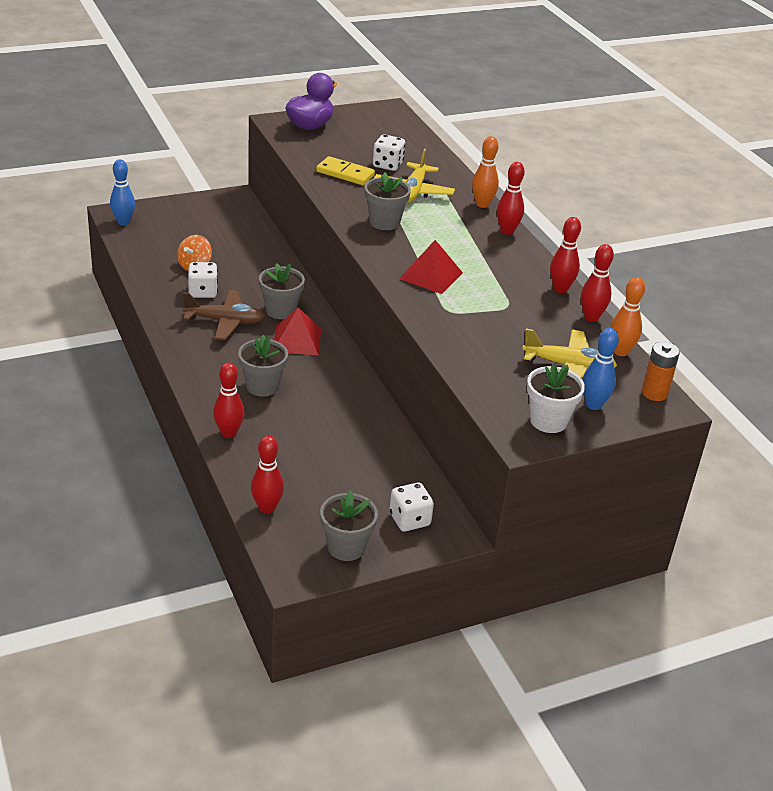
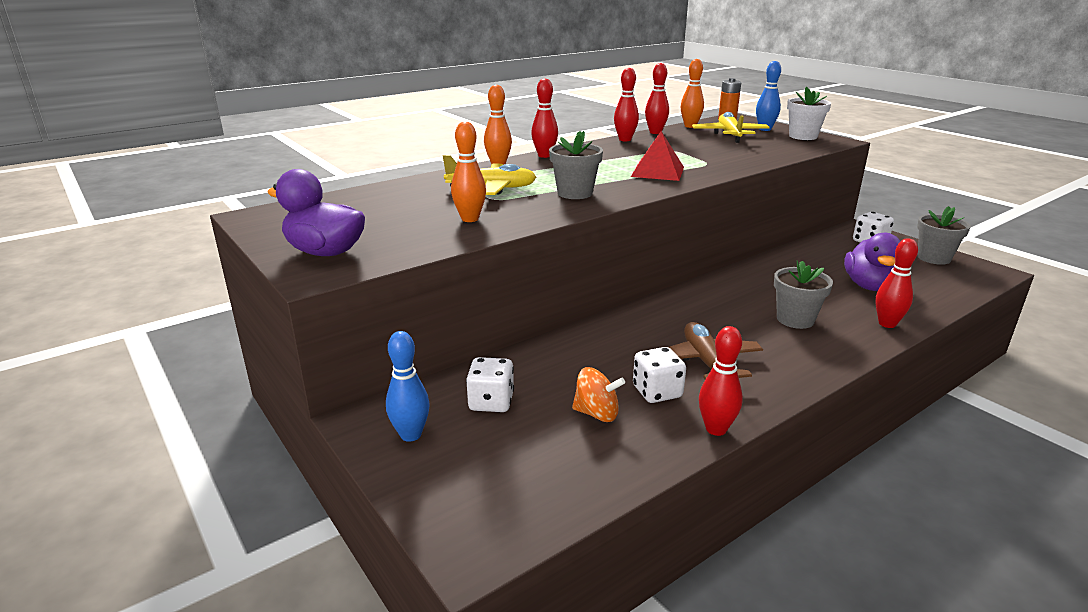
camera: 100 degrees left, 10 degrees down
blue bowling pin [110,159,135,225] -> blue bowling pin moved to [386,331,430,442]
red bowling pin [251,436,284,514] -> red bowling pin moved to [699,326,743,436]
grey flower pot [259,263,305,319] -> none
red pyramid [274,307,321,355] -> none
yellow domino [316,156,375,185] -> orange bowling pin [451,122,486,222]
white dice [373,134,405,171] -> white dice moved to [466,357,514,412]
none -> purple duck [844,233,900,291]

